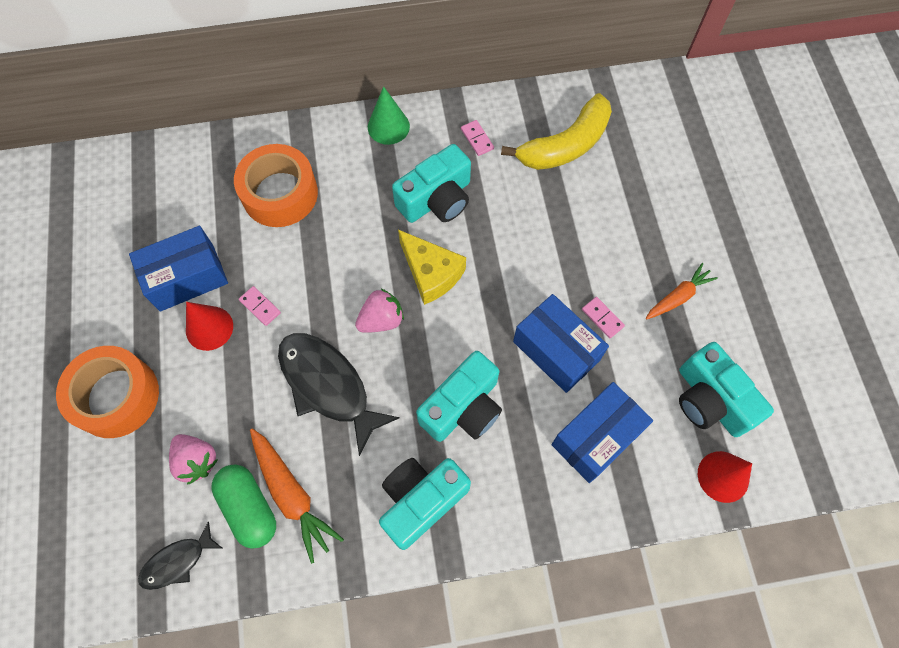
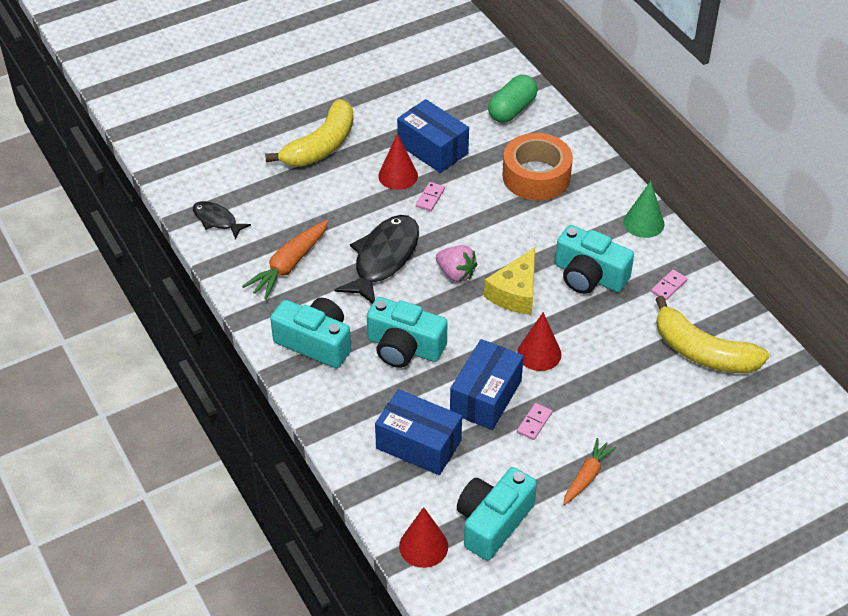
camera: 70 degrees right, 20 degrees down
orange tape [56,346,159,438] -> yellow banana [265,99,353,167]
pink strawberry [169,434,218,485] -> none
green capsule [211,464,276,549] -> green capsule moved to [488,75,538,123]
orange carrot [646,263,718,320] -> orange carrot turned 90 degrees counterclockwise [563,438,616,505]
none -> red cone [517,312,561,371]

